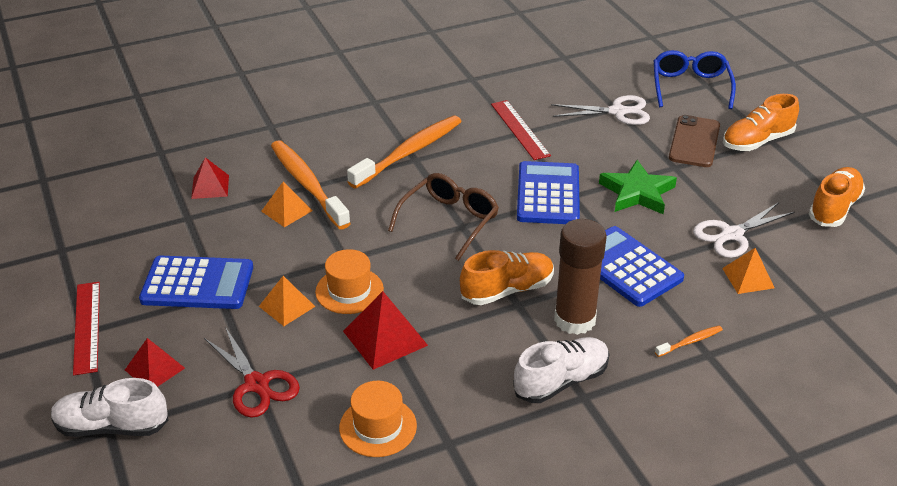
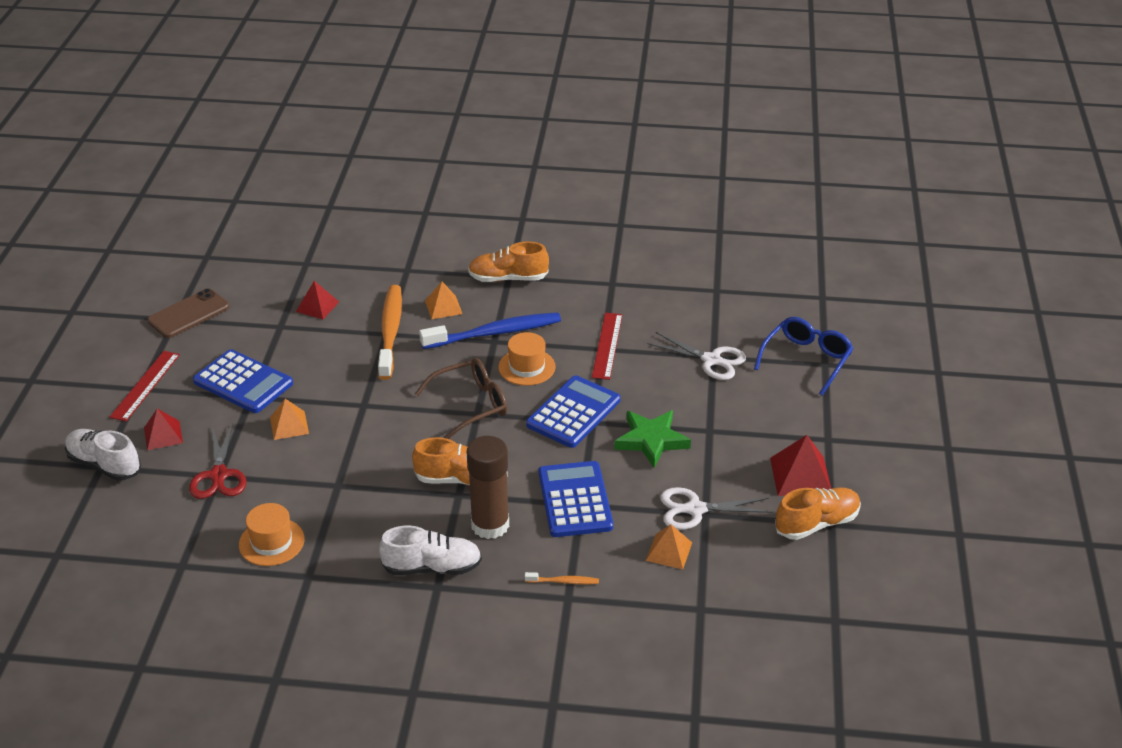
camera: 30 degrees right, 0 degrees up
orange pyramid [261,181,312,227] -> orange pyramid moved to [425,282,462,319]
orange hat [315,249,384,314] -> orange hat moved to [498,332,556,386]
red pyramid [343,291,428,370] -> red pyramid moved to [770,435,831,496]
orange toothbrush [347,115,462,189] -> blue toothbrush [419,312,561,349]
brown phone [669,115,720,167] -> brown phone moved to [147,288,229,338]
orange shoe [723,94,799,151] -> orange shoe moved to [468,242,549,282]

